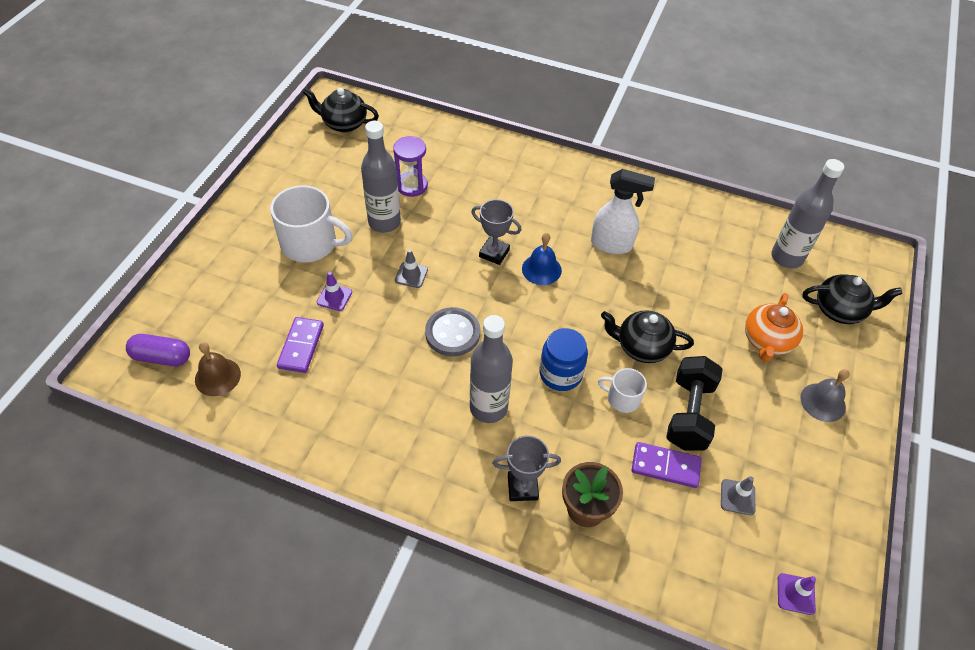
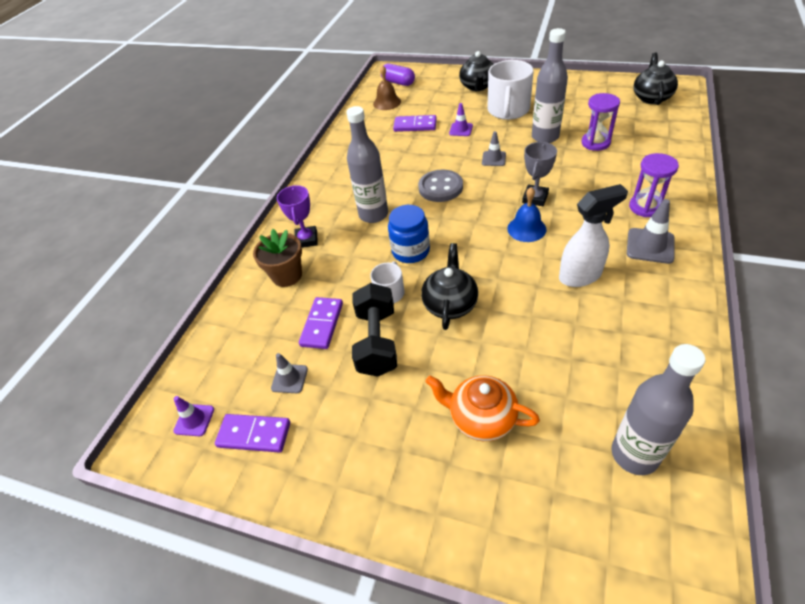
camera: 95 degrees right, 5 degrees down
purple capsule [126,334,190,366] -> purple capsule turned 60 degrees counterclockwise [380,64,415,86]
grey trophy [493,435,561,501] -> purple trophy [277,185,318,248]
white spray bottle [591,169,655,254] -> white spray bottle turned 120 degrees counterclockwise [559,184,628,287]
black dumbbell [666,356,723,451] -> black dumbbell turned 75 degrees clockwise [352,283,397,377]
grey bell [800,369,849,422] -> none
black teapot [803,274,903,324] -> black teapot moved to [459,51,494,91]
none -> purple domino [215,414,290,453]
none -> grey traffic cone [627,199,675,264]
none -> purple hourglass [629,153,679,217]

